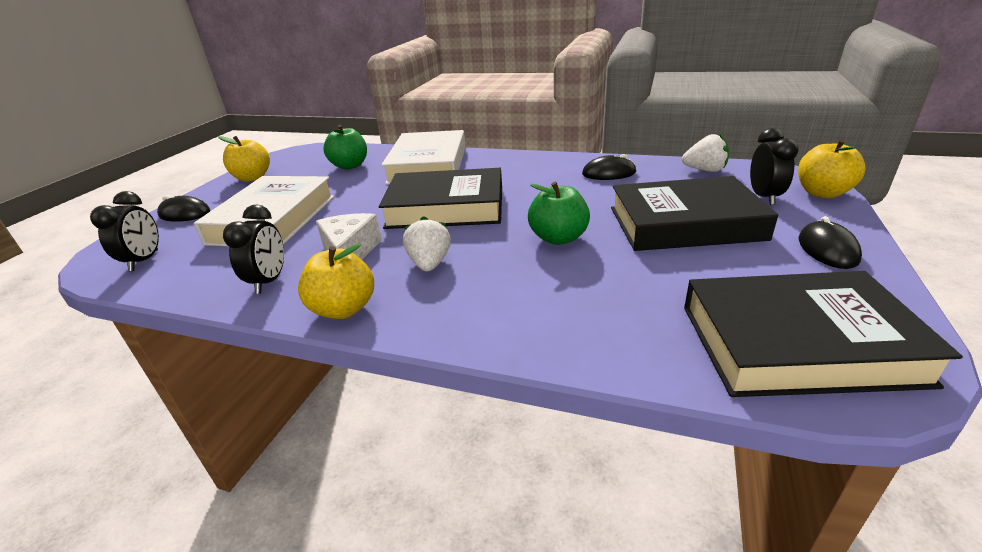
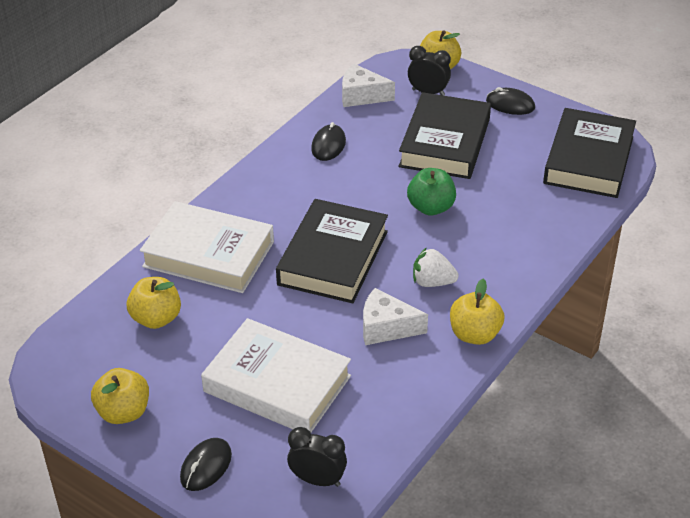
camera: 75 degrees left, 10 degrees up
black clock [223,205,284,294] -> none
green apple [323,125,367,170] -> yellow apple [127,277,181,329]
white strawberry [682,134,729,172] -> white cheese [342,64,395,107]

